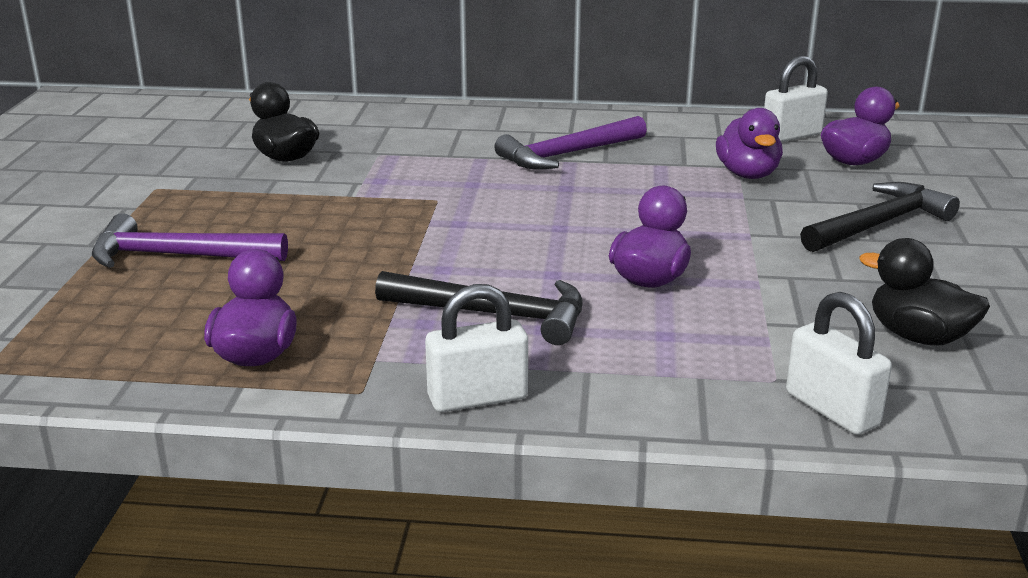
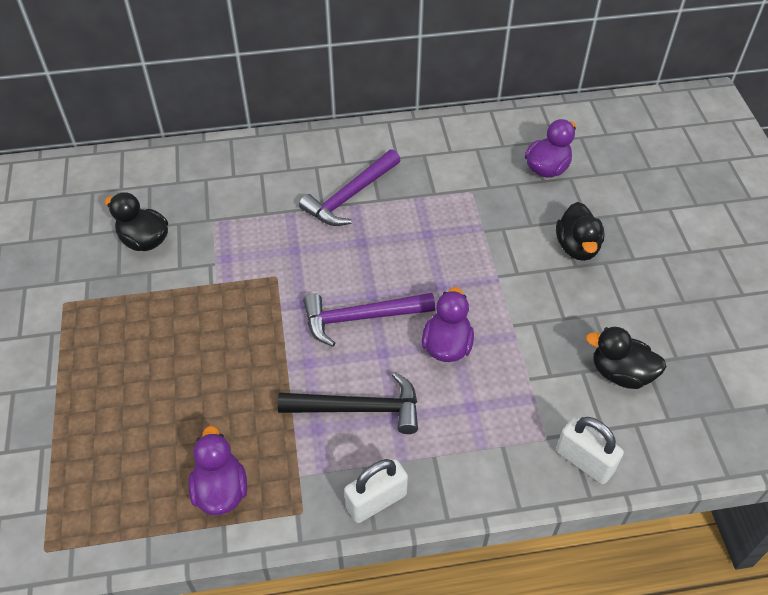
camera: 15 degrees left, 25 degrees up
purple hammer [92,213,288,268] -> purple hammer moved to [303,293,435,347]
purple duck [716,108,783,179] -> none
white padlock [764,56,828,142] -> none
black hammer [800,182,960,252] -> black duck [556,202,605,261]

